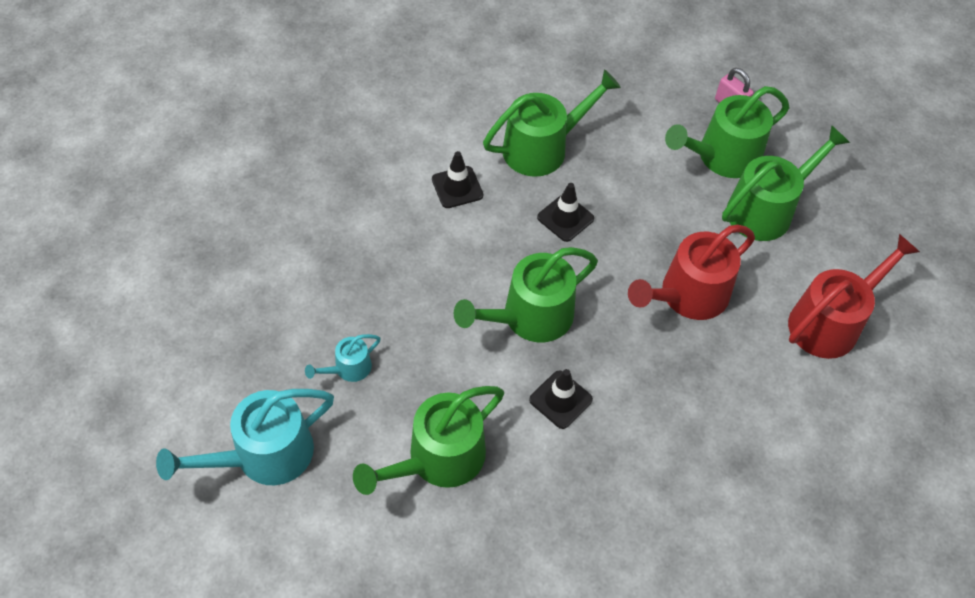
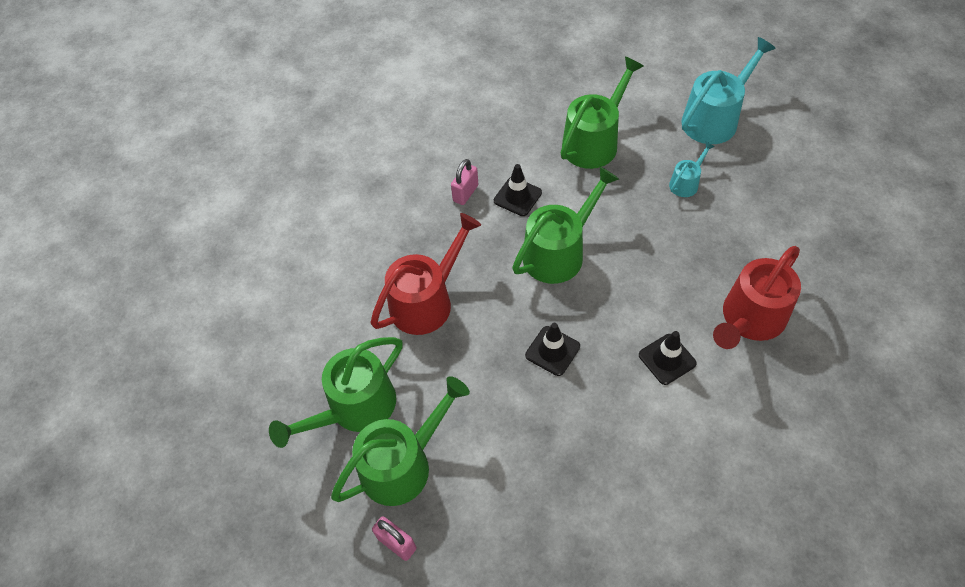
camera: 175 degrees right, 0 degrees up
green watering can [483,70,621,177] -> none
red watering can [788,234,920,359] -> red watering can moved to [713,246,801,349]
none -> pink padlock [451,159,478,205]

